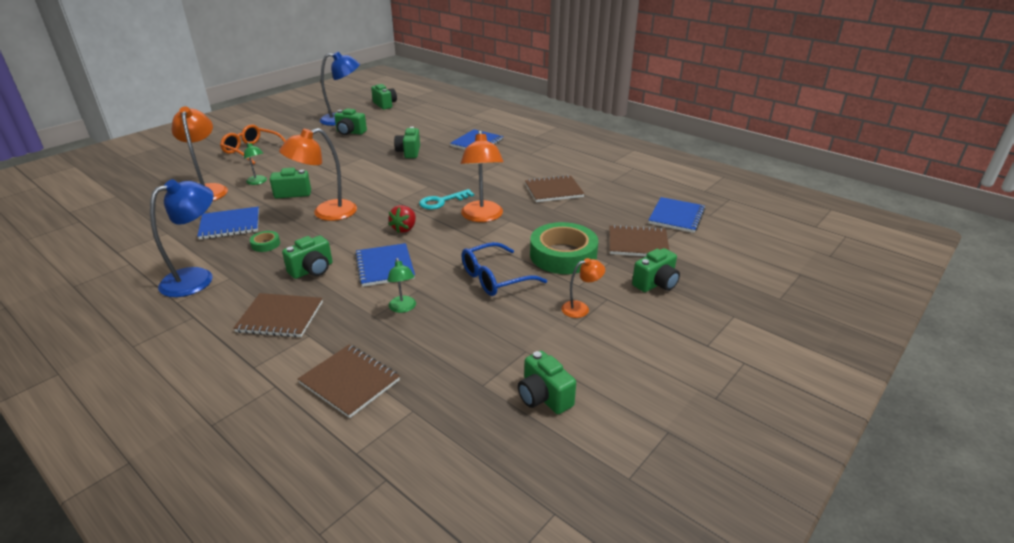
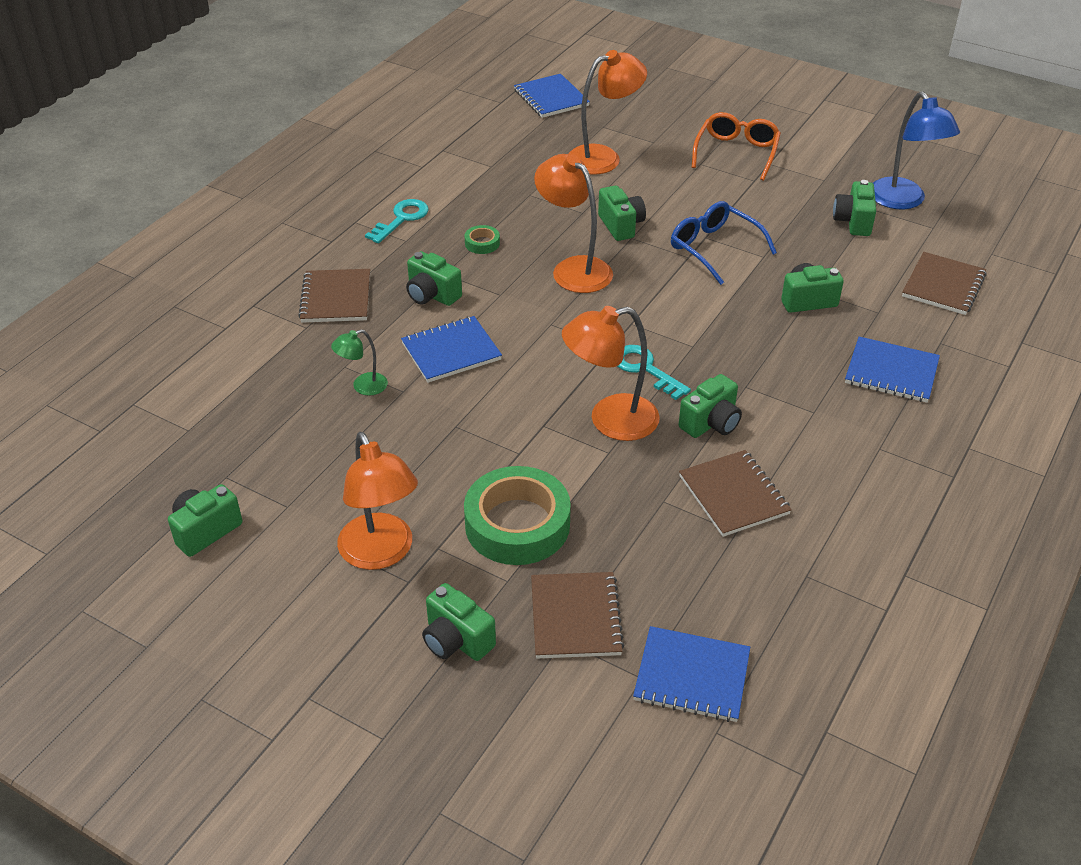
camera: 80 degrees right, 10 degrees up
blue lamp [150,179,214,297] -> turquoise key [365,199,429,243]
blue notebook [197,207,259,240] -> blue notebook moved to [514,74,590,118]
green lamp [244,142,267,185] -> none
brown notebook [298,345,400,418] -> brown notebook moved to [902,252,987,315]
green camera [371,84,397,109] -> green camera moved to [679,374,742,438]
red strawberry [388,205,416,233] -> none
blue glasses [461,242,547,296] -> blue glasses moved to [671,201,777,285]
orange lamp [561,258,605,318] -> orange lamp [337,432,418,570], size x1.93

